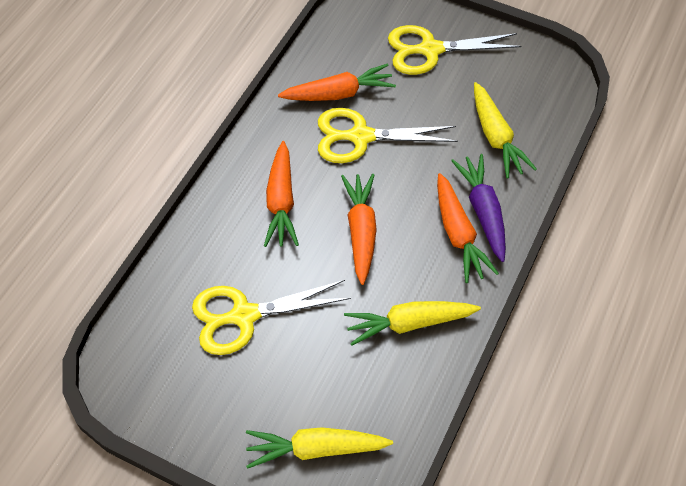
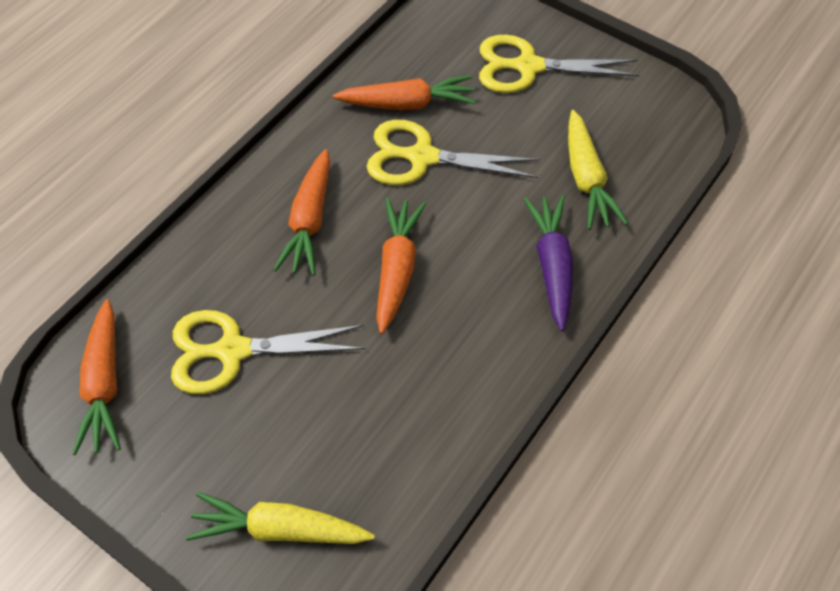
camera: 10 degrees right, 0 degrees up
yellow carrot [344,301,481,346] -> none
orange carrot [437,173,499,283] -> orange carrot moved to [72,299,121,455]

